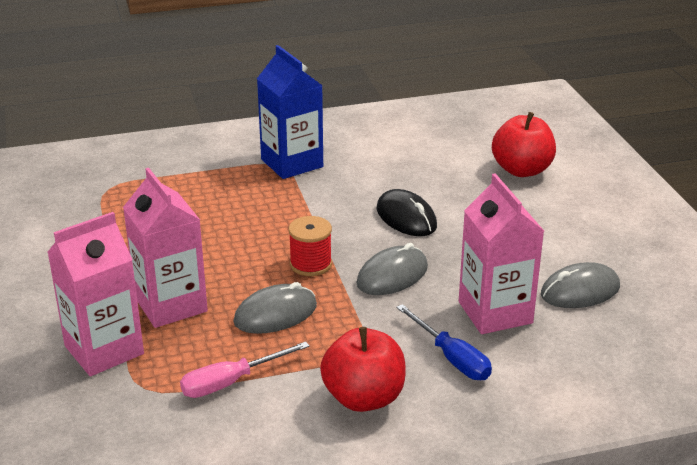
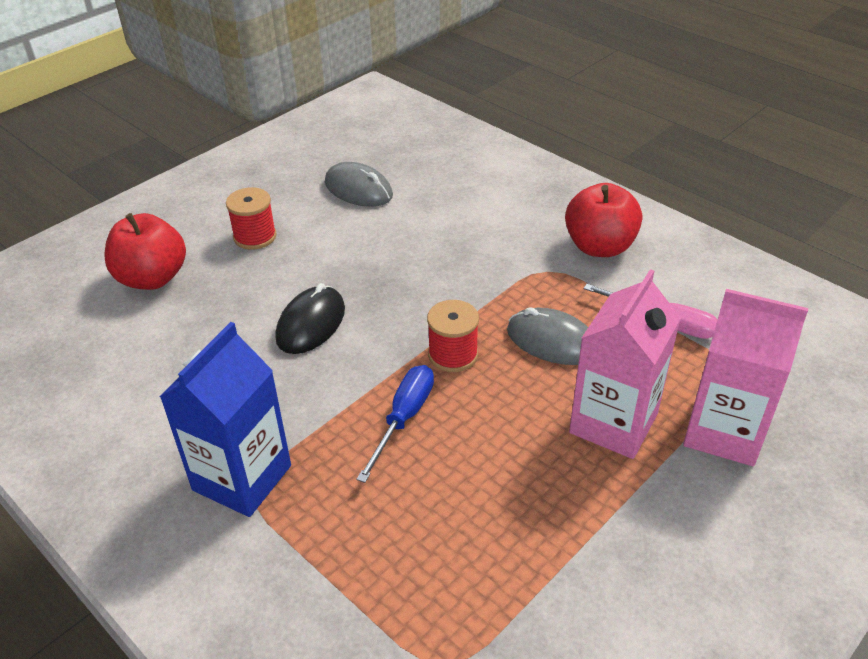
camera: 120 degrees left, 10 degrees up
grey mouse [356,243,428,295] -> none
blue screwdriver [396,304,492,380] -> blue screwdriver moved to [356,365,434,483]
pink carton [459,173,544,334] -> none
none -> red spool [226,187,277,250]

